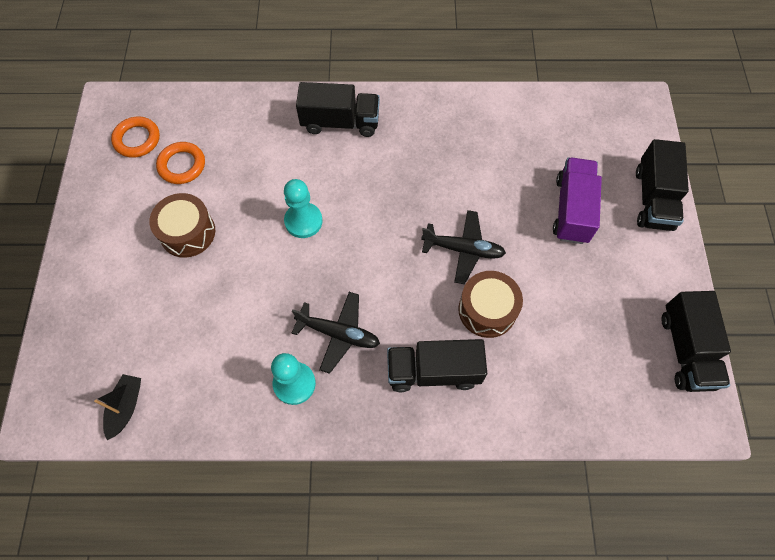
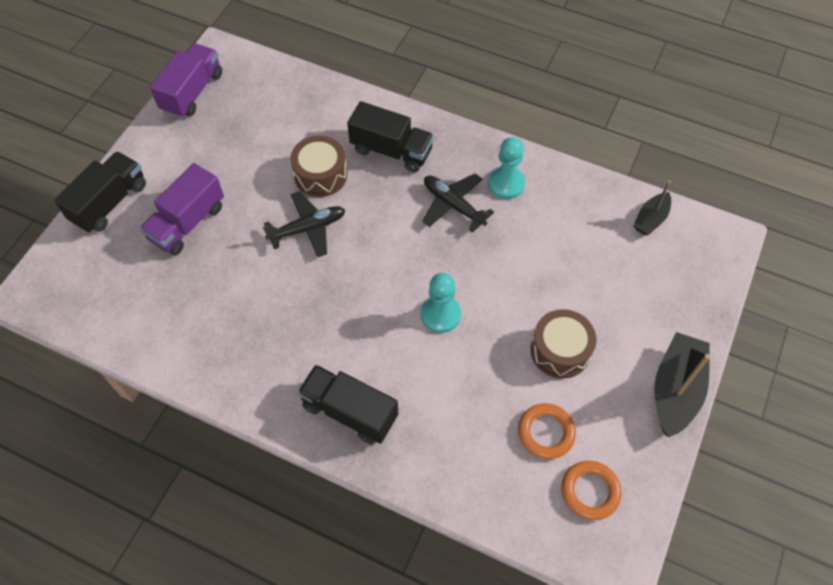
camera: 155 degrees left, 5 degrees down
black plane [421,210,506,284] -> black plane turned 120 degrees clockwise [263,191,345,257]
black truck [662,291,731,392] -> purple truck [150,43,222,118]
none -> black boat [654,332,710,438]

